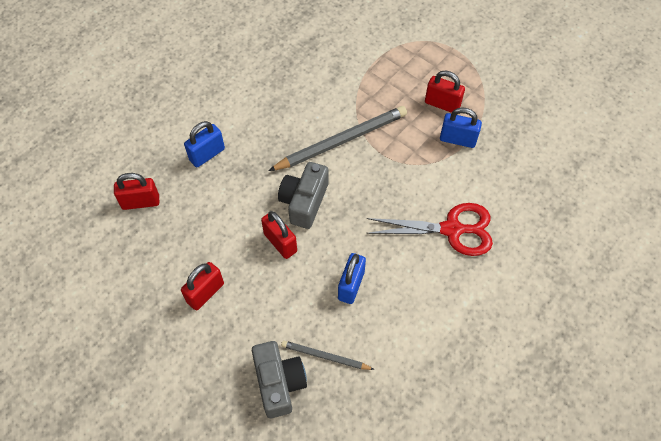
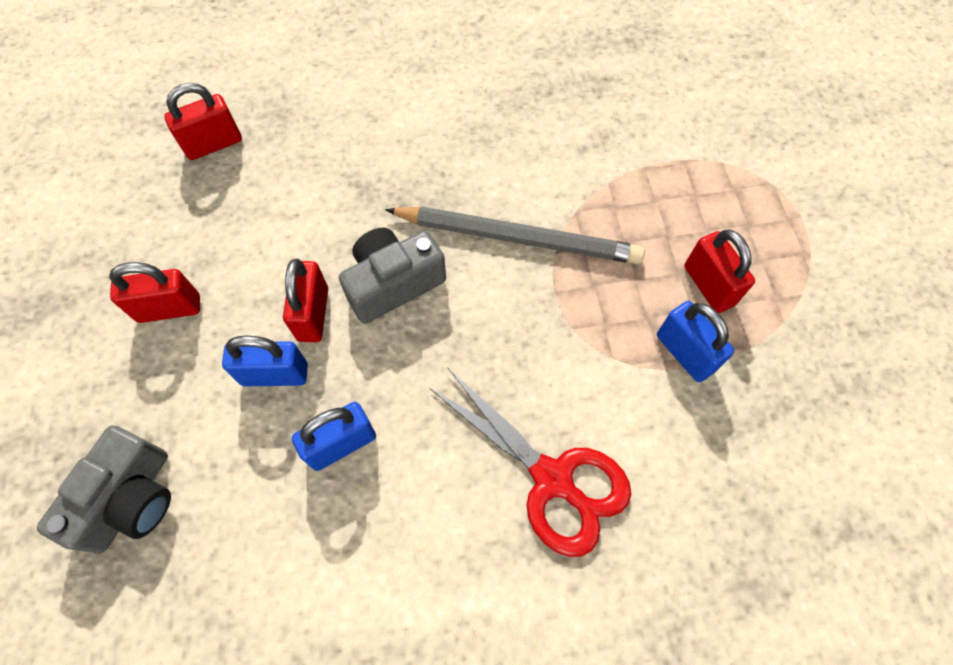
camera: 40 degrees right, 5 degrees up
red padlock [114,173,159,210] -> red padlock turned 60 degrees counterclockwise [164,83,242,160]
blue padlock [184,121,225,167] -> blue padlock moved to [222,336,308,386]
grey pencil [281,340,375,370] -> none

